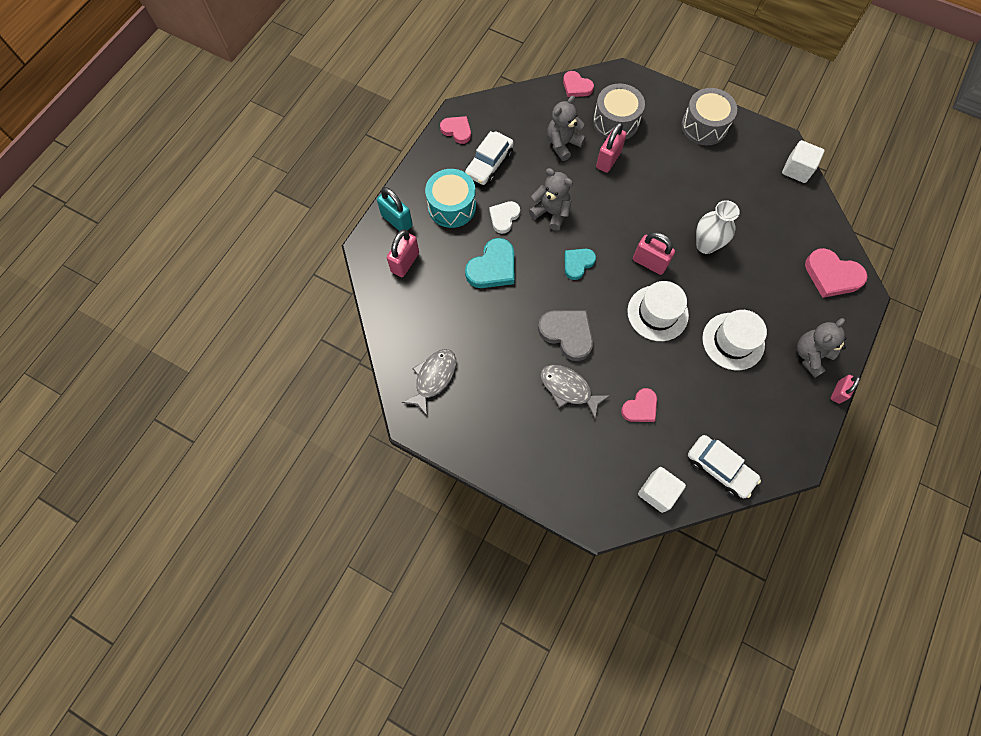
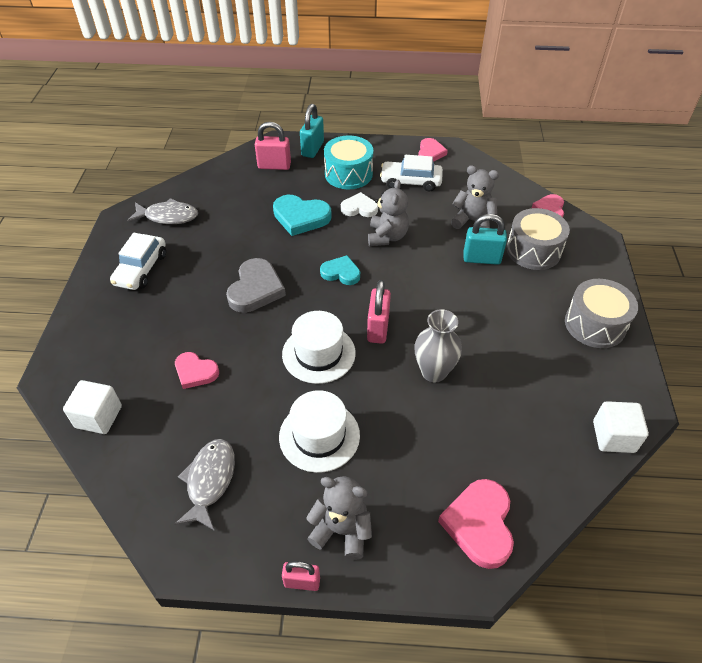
camera: 65 degrees right, 20 degrees down
grey fish [540,365,610,419] -> grey fish moved to [175,439,235,531]
pink padlock [596,122,627,173] -> turquoise padlock [463,214,507,265]
white car [688,435,761,498] -> white car moved to [110,233,166,290]
white vase [696,200,740,254] -> grey vase [414,309,462,383]

